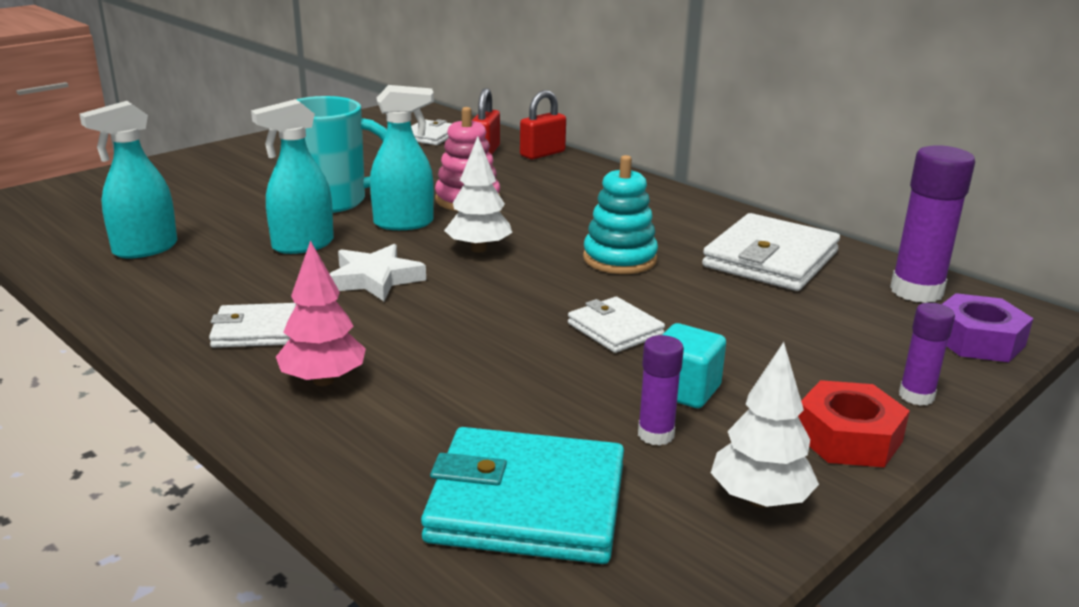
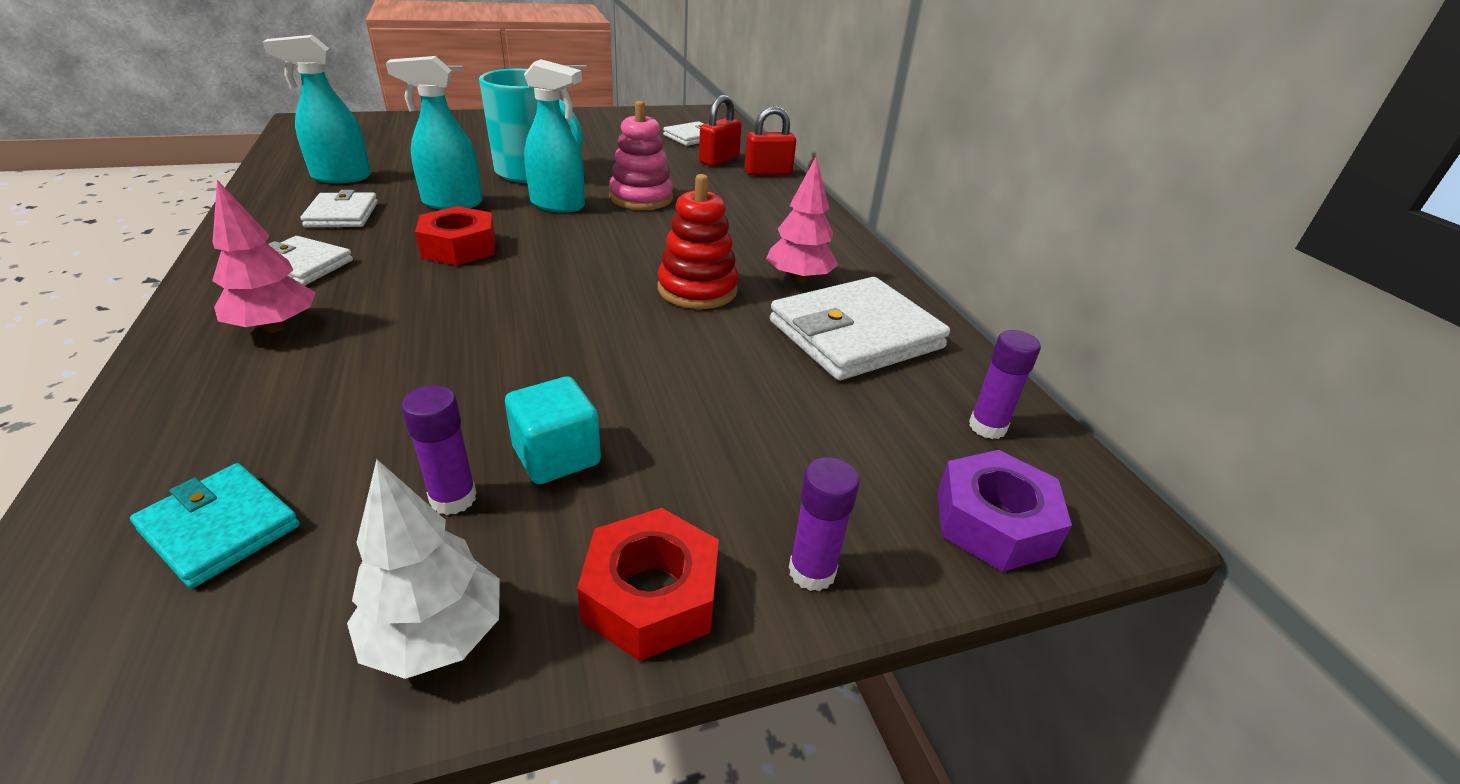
camera: 25 degrees right, 10 degrees up
white star [330,244,426,301] -> red nut [415,206,496,266]
turquoise wallet [421,427,624,564] -> turquoise wallet [130,463,300,588], size x0.56
white tree [444,136,512,252] -> none
white wallet [568,297,665,353] -> white wallet moved to [300,190,378,227]
turquoise stacking toy [583,155,658,274] -> red stacking toy [658,174,738,309]
purple glue stick [890,145,975,303] -> purple glue stick [969,330,1041,439], size x0.55
none -> pink tree [766,157,839,284]

